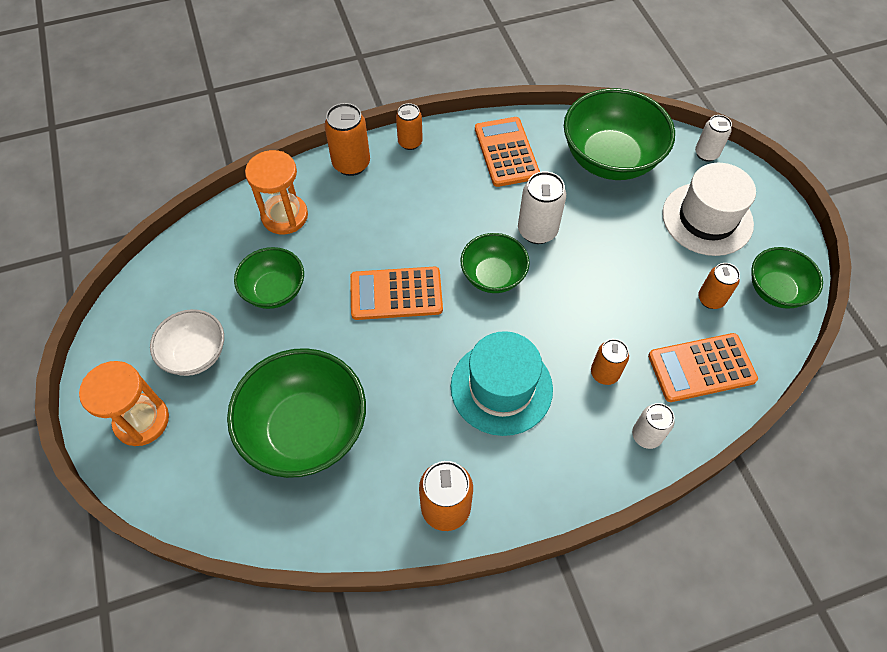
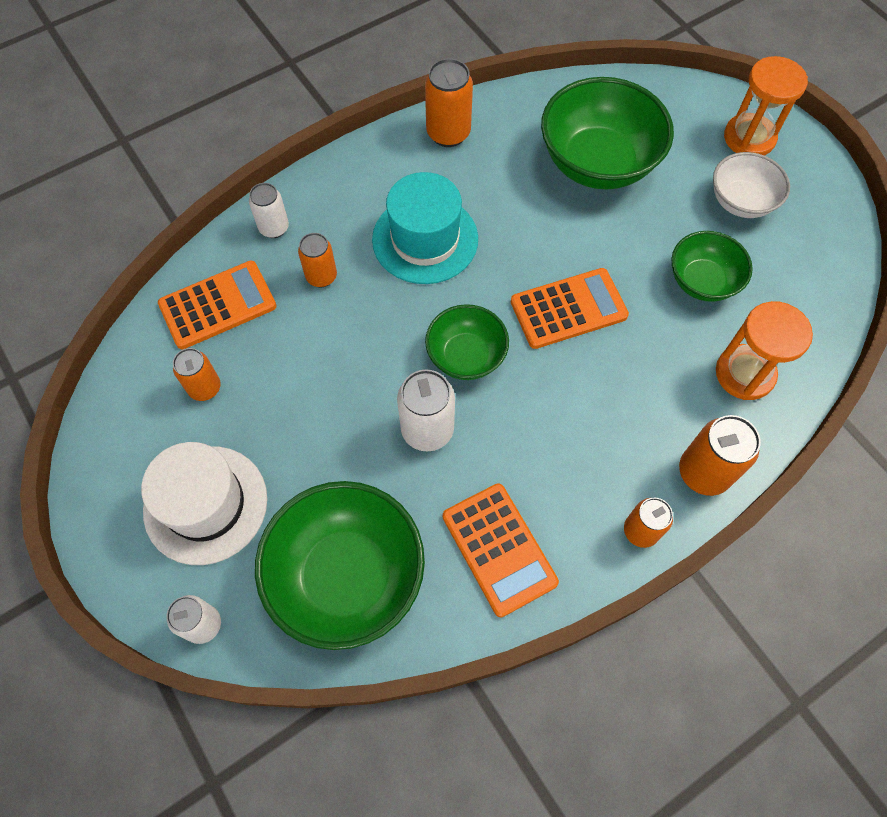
camera: 165 degrees right, 5 degrees up
green bowl [751,247,823,308] -> none

